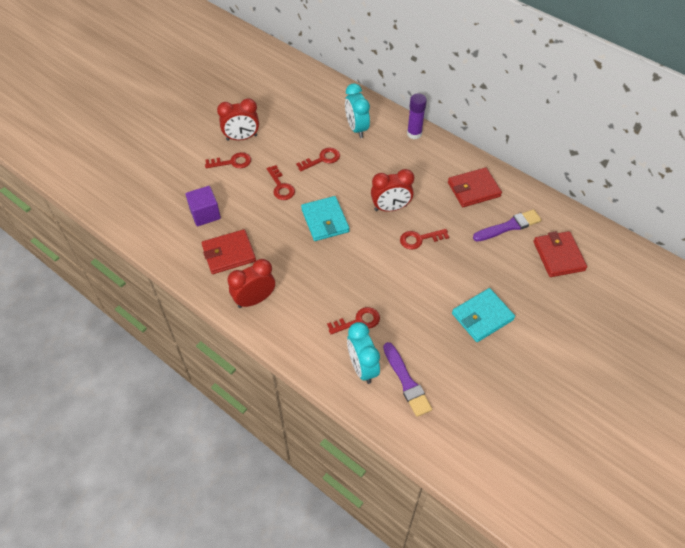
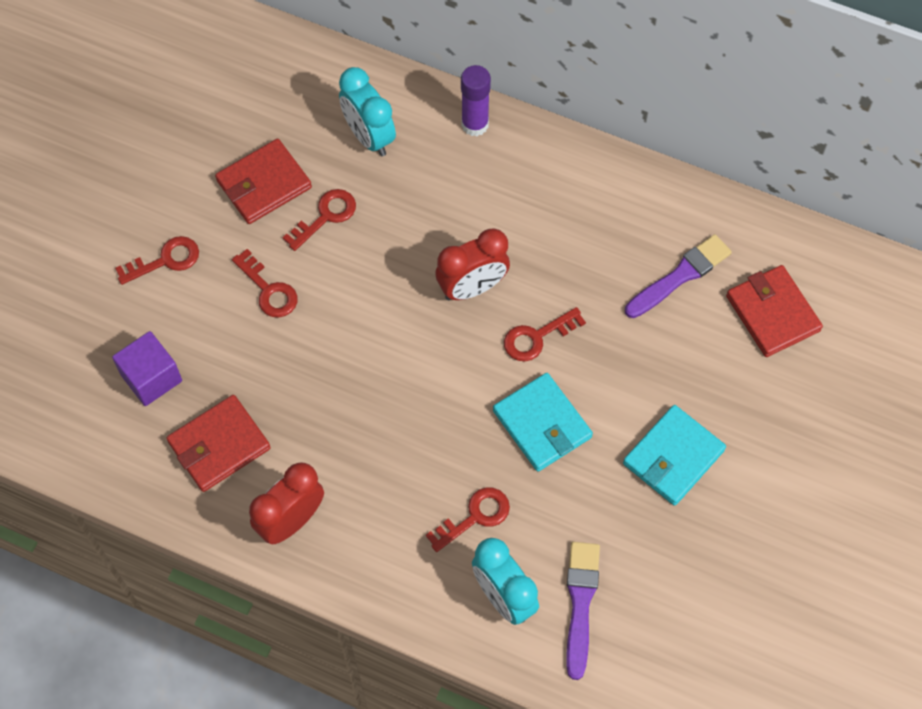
camera: 15 degrees left, 10 degrees up
red clock [217,98,259,141] -> none
turquoise wallet [301,196,350,241] -> turquoise wallet moved to [493,373,593,472]
purple brush [383,342,432,417] -> purple brush turned 135 degrees counterclockwise [566,542,600,680]
red wallet [448,168,502,207] -> red wallet moved to [215,139,312,224]

